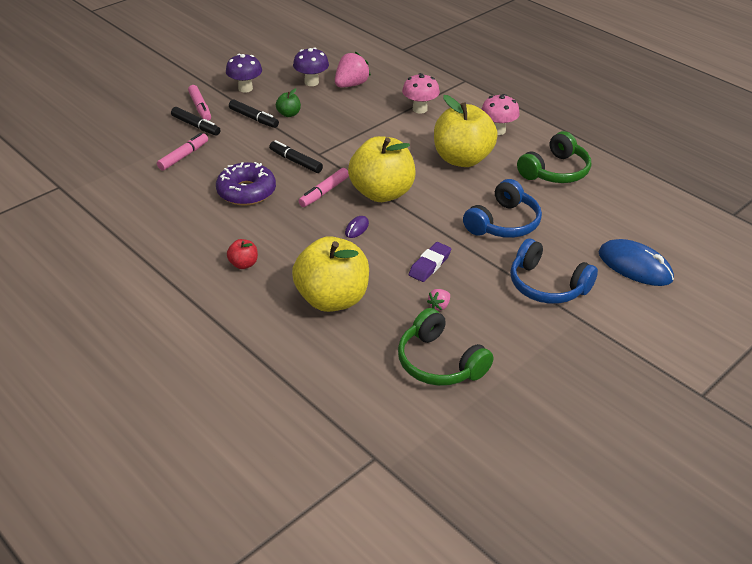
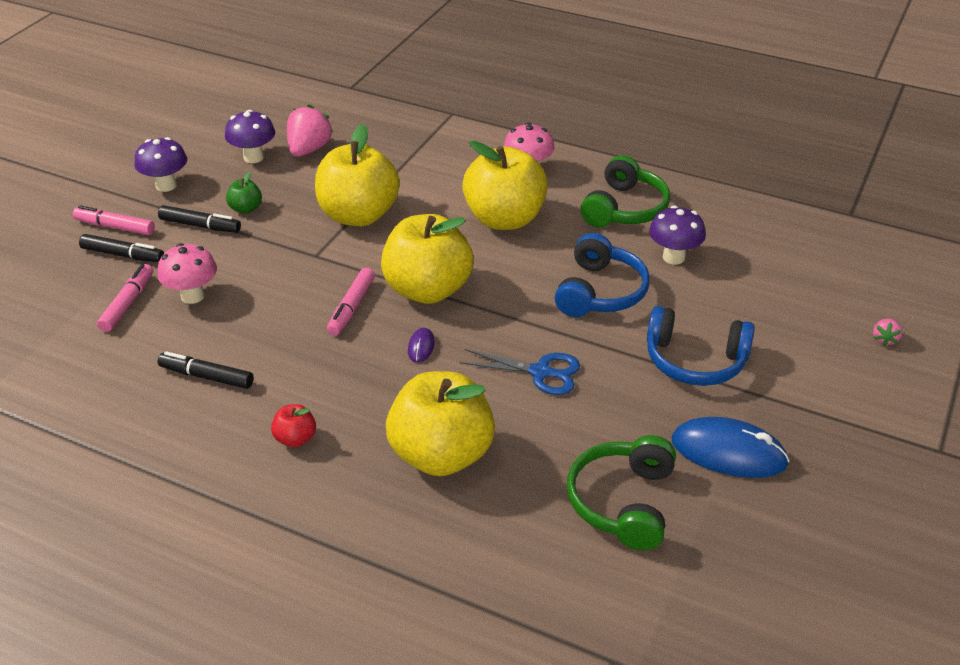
camera: 20 degrees left, 0 degrees up
pink marker [188,85,211,121] -> pink marker turned 150 degrees clockwise [73,205,155,235]
purple donut [216,162,276,206] -> none
black marker [269,140,323,173] -> black marker moved to [158,351,254,389]
green headphones [398,308,494,386] -> green headphones turned 75 degrees clockwise [567,435,676,550]
pink mushroom [402,73,440,114] -> pink mushroom moved to [157,243,217,304]
purple eraser [409,242,451,282] -> blue scissors [460,349,580,395]
pink strawberry [427,289,450,311] -> pink strawberry moved to [873,318,902,346]
blue mouse [598,239,674,286] -> blue mouse moved to [672,417,790,478]
none -> yellow apple [315,124,400,226]
none -> purple mushroom [649,205,706,265]

